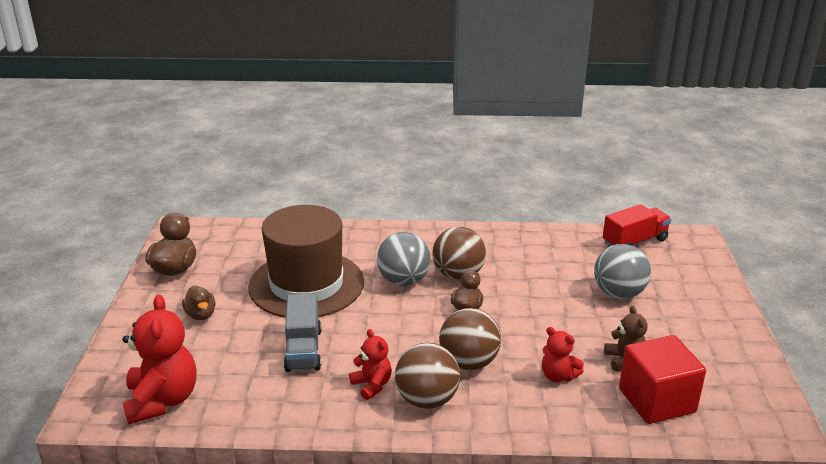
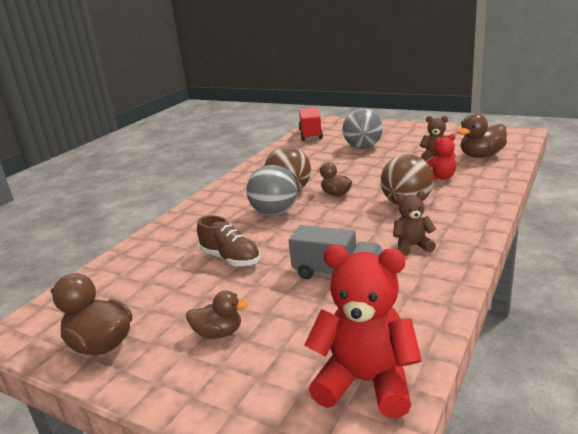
camera: 60 degrees left, 5 degrees down
brown hat [248,205,364,318] -> brown shoe [197,215,260,267]
red teddy bear [349,329,392,400] -> brown teddy bear [393,191,436,256]
brown ball [395,343,460,409] -> none
red cube [619,335,706,424] -> brown duck [457,113,507,158]

